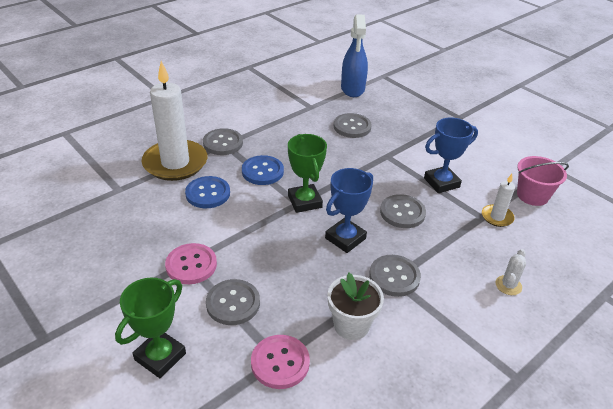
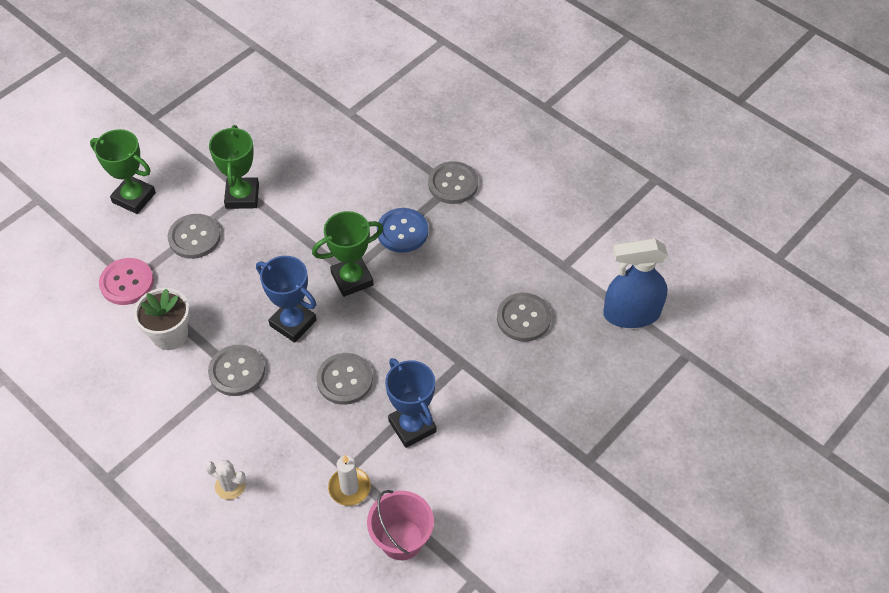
camera: 85 degrees right, 15 degrees up
white candle [141,61,207,181] -> none
pink button [165,243,217,284] -> green trophy [209,125,259,209]
blue button [185,176,230,208] -> none

